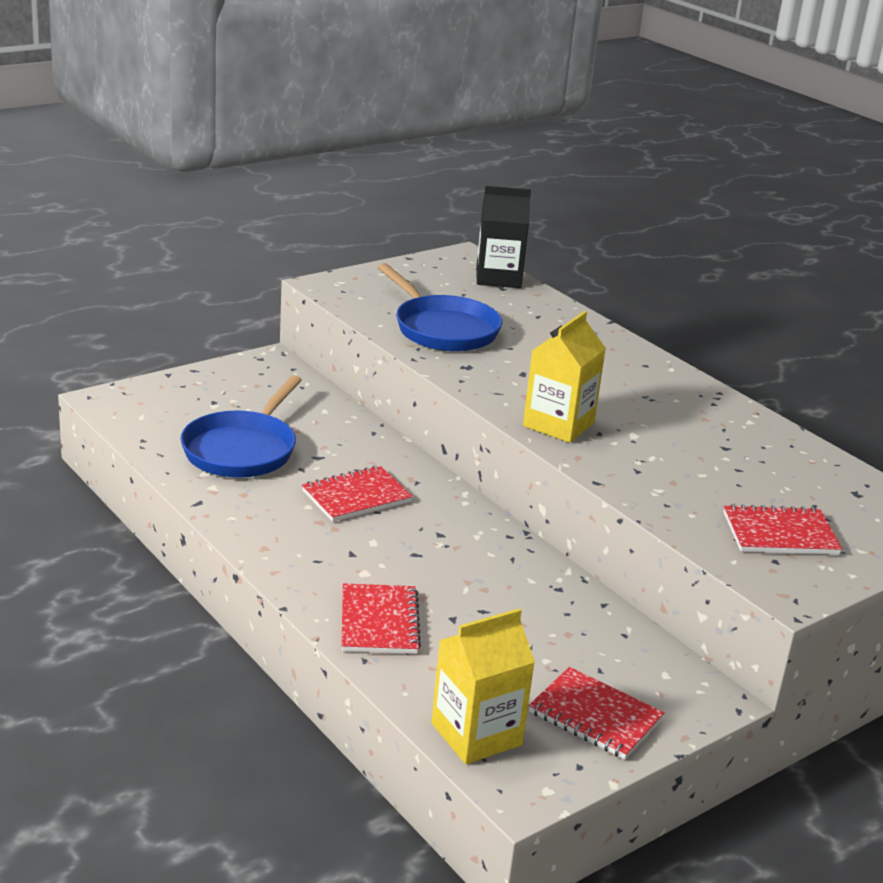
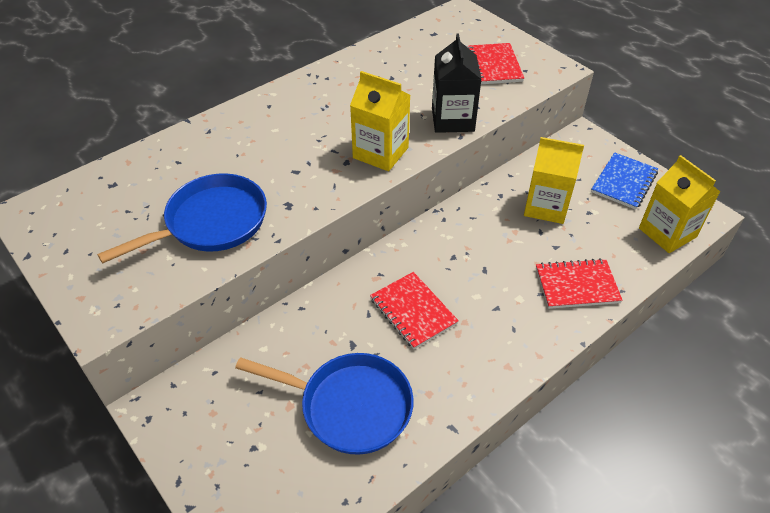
camera: 90 degrees left, 20 degrees up
black carton [476,186,531,288] -> black carton moved to [432,33,482,133]
red notebook [529,667,664,759] -> blue notebook [591,152,658,210]
none -> yellow carton [524,137,584,224]

